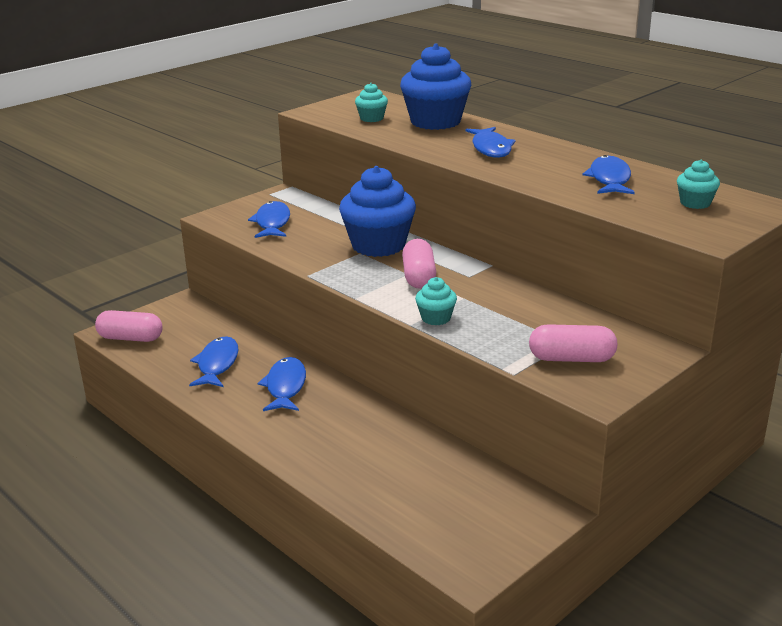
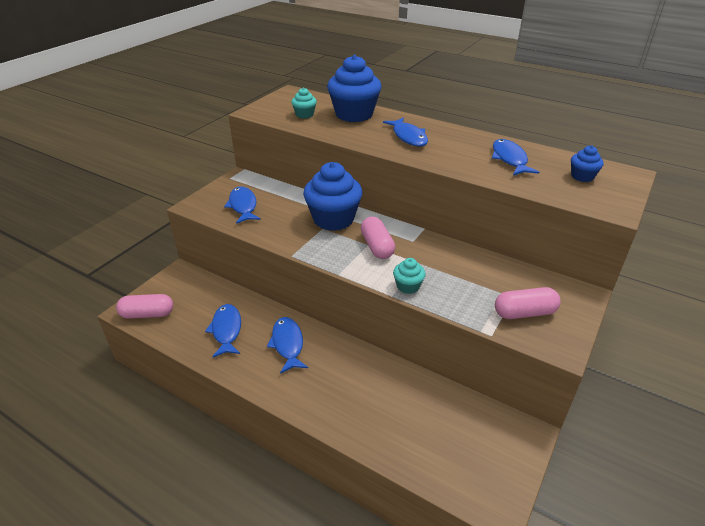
camera: 15 degrees left, 10 degrees up
turquoise cupcake [677,160,720,209] -> blue cupcake [571,146,604,182]

